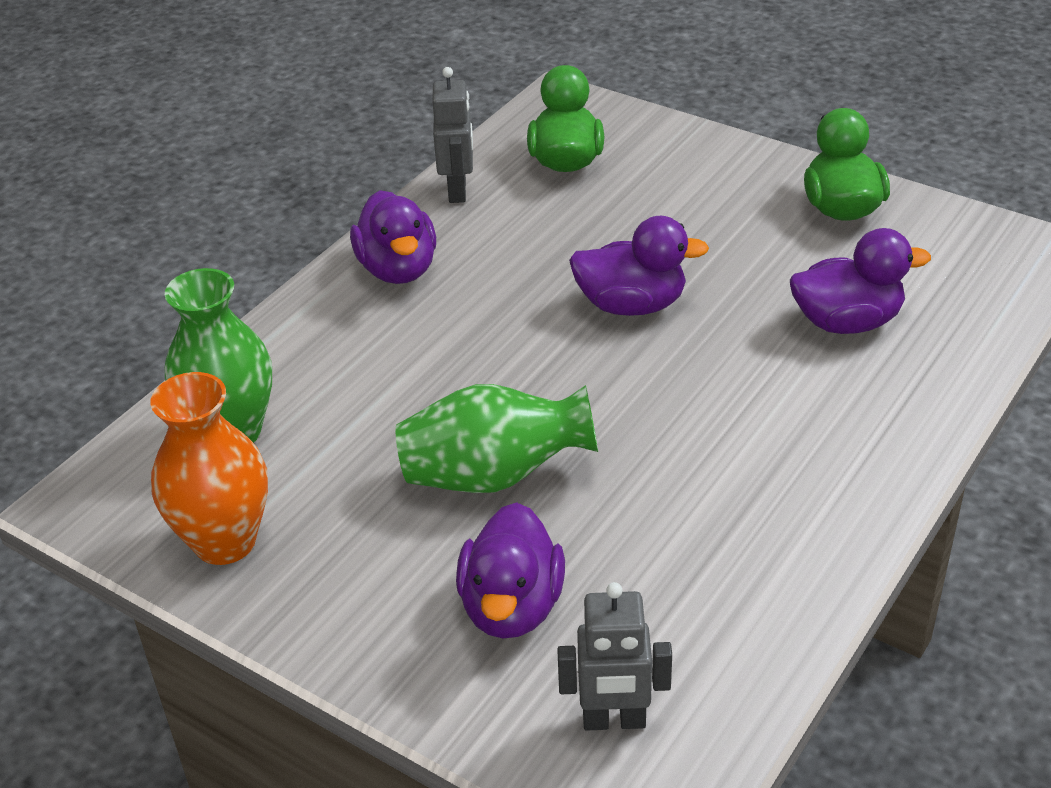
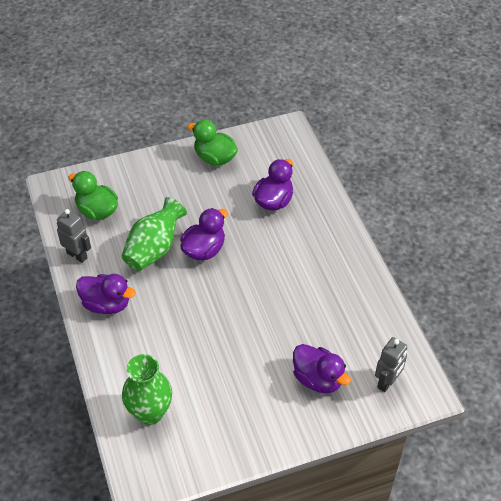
camera: 55 degrees left, 10 degrees up
orange vase [150,372,268,565] -> none
green vase [396,384,598,493] -> green vase moved to [121,197,187,271]

